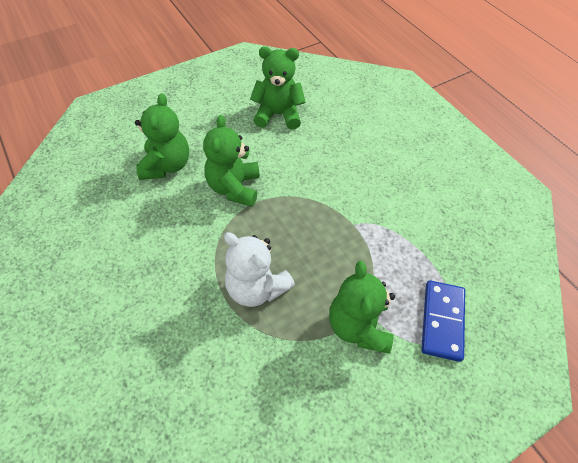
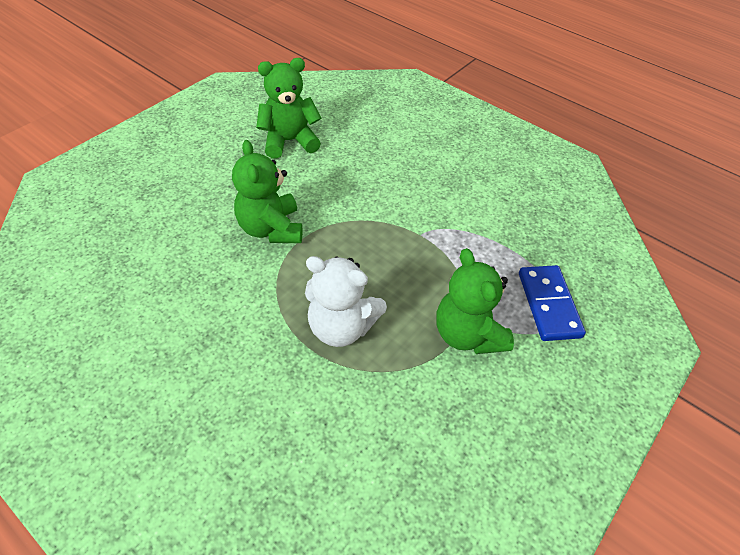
camera: 20 degrees left, 5 degrees down
green teddy bear [135,93,189,180] -> none

